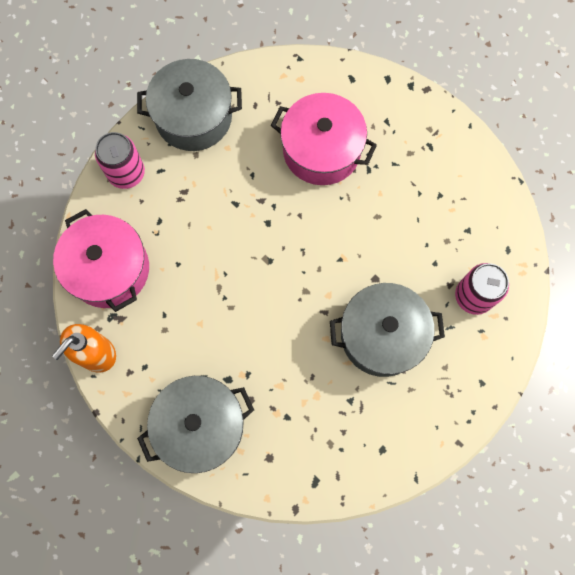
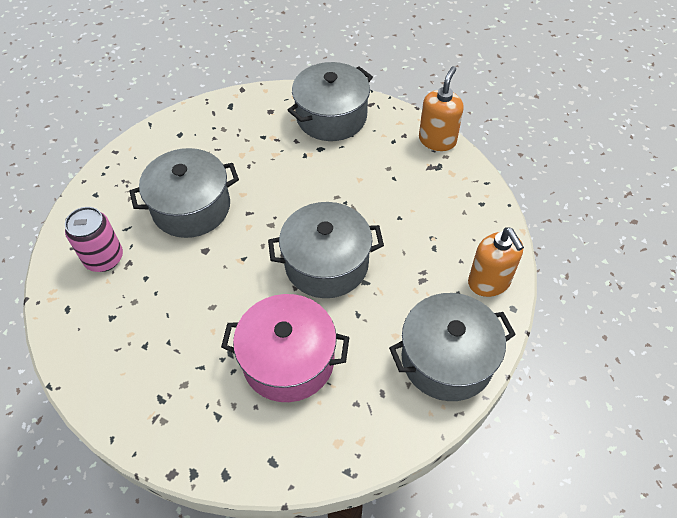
camera: 165 degrees right, 20 degrees down
pink pot [53,209,149,312] -> none
pink can [95,132,145,189] -> orange soap dispenser [468,227,524,297]
none -> grey pot [268,202,384,298]

